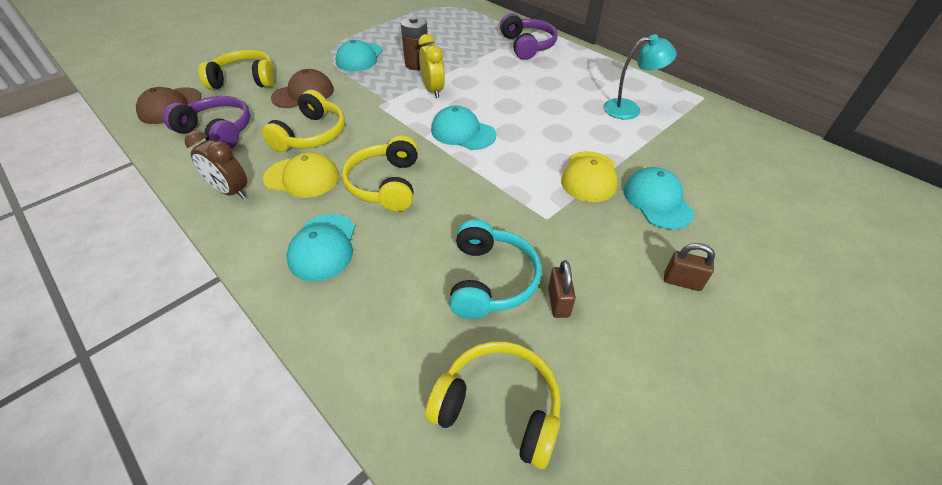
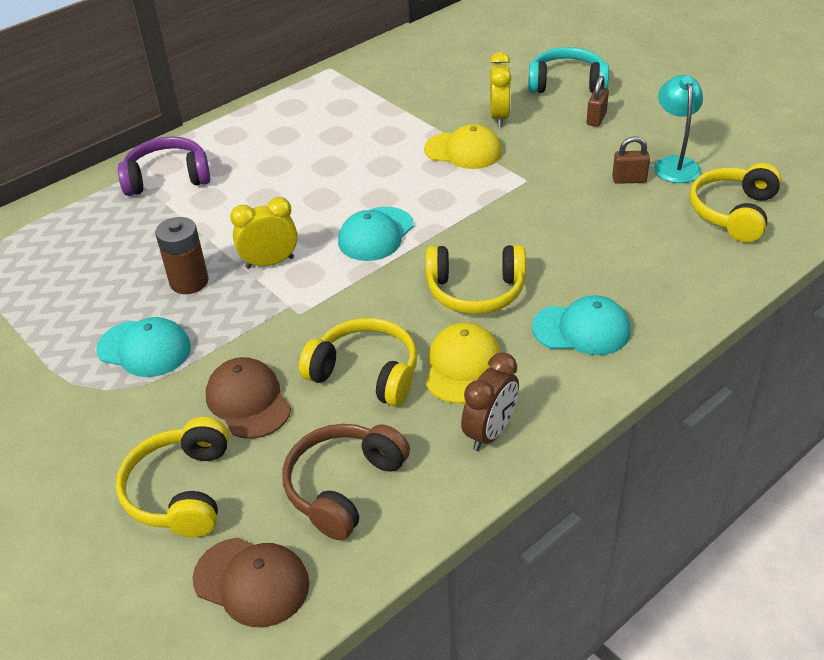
camera: 85 degrees left, 5 degrees down
purple headphones [163,96,251,149] -> brown headphones [282,424,410,540]
turquoise headphones [449,219,542,319] -> turquoise headphones moved to [528,47,609,93]
turquoise lamp [604,34,677,119] -> turquoise lamp moved to [654,75,703,183]
turquoise cap [624,167,695,230] -> yellow clock [489,52,511,127]

